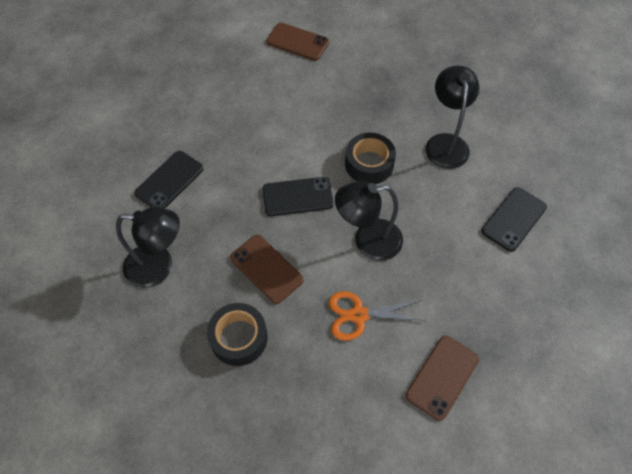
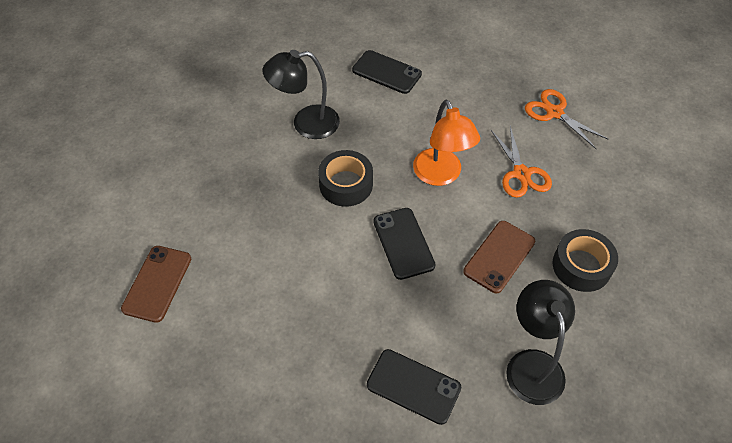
camera: 100 degrees left, 5 degrees down
black lamp [335,181,403,261] -> orange lamp [413,100,480,186]
brown phone [406,336,479,421] -> orange scissors [525,89,608,149]

